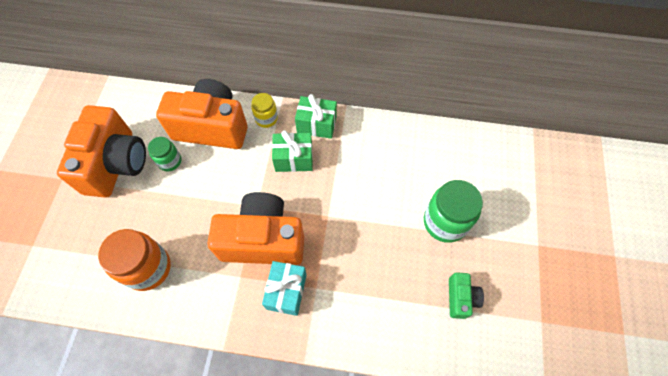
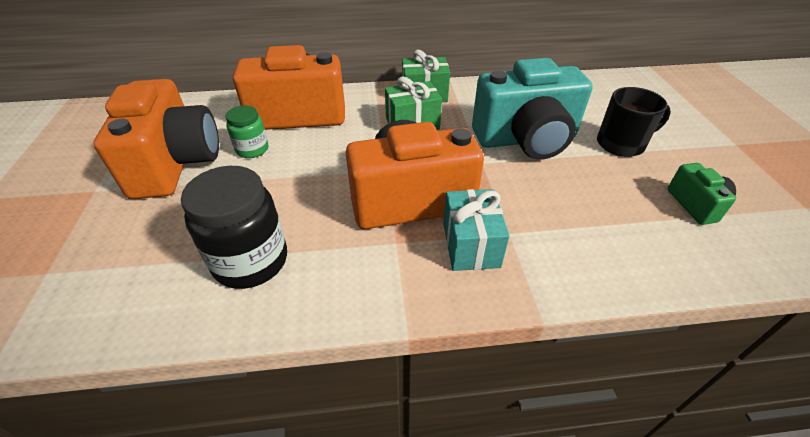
camera: 15 degrees left, 20 degrees down
orange jar [98,229,171,291] -> black jar [181,166,287,289]
yellow jar [251,93,278,128] -> none
green jar [424,180,483,243] -> black mug [597,87,671,157]
none -> turquoise camera [472,58,593,160]

